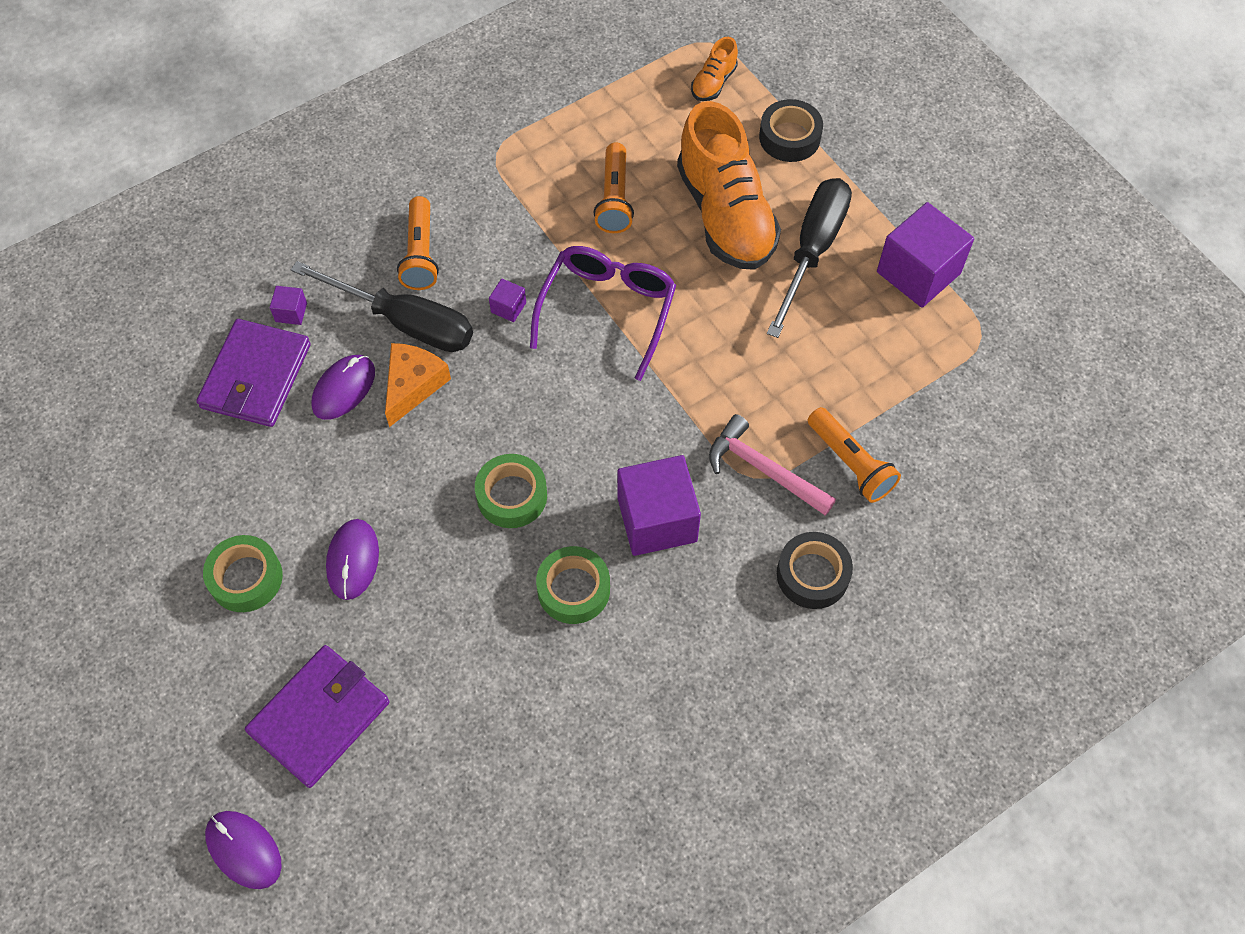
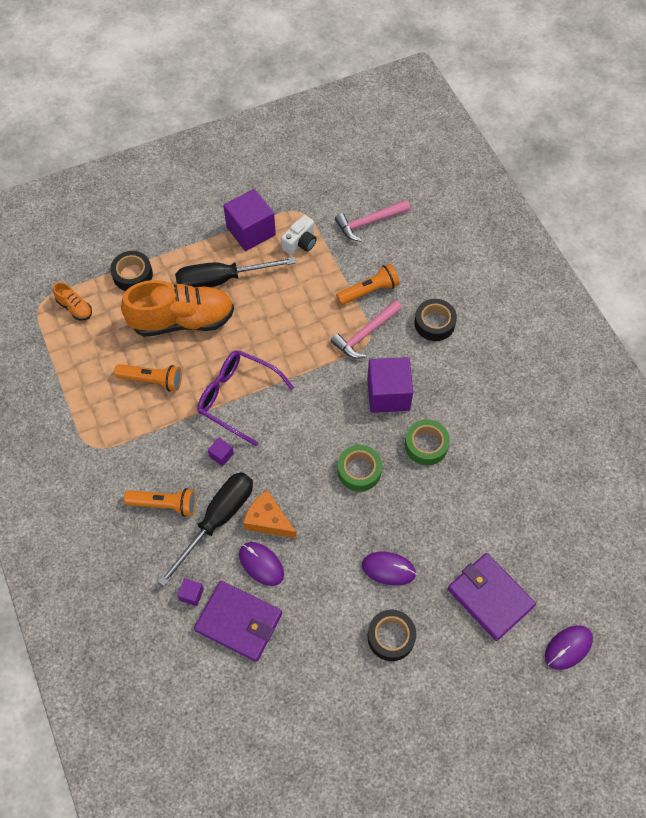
camera: 80 degrees left, 0 degrees up
green tape [203,535,283,612] -> black tape [368,610,416,661]
black screwdriver [767,178,852,338] -> black screwdriver turned 45 degrees counterclockwise [175,257,296,287]
none -> white camera [281,215,317,255]
none -> pink hammer [335,200,410,241]

